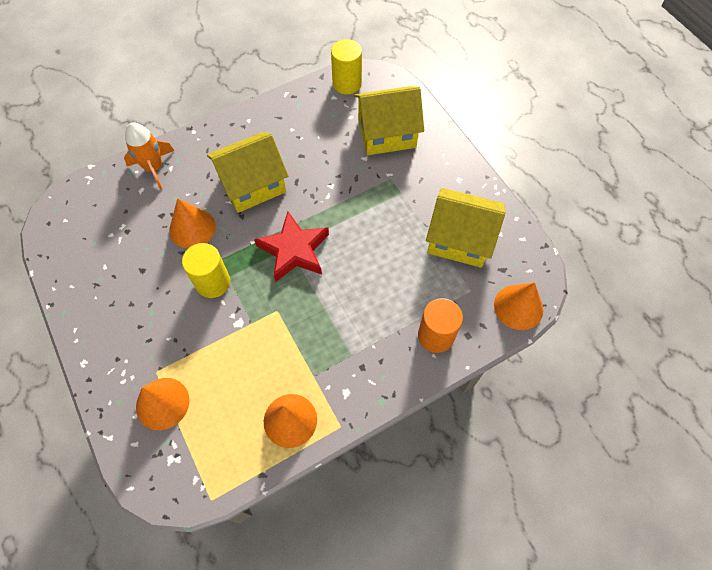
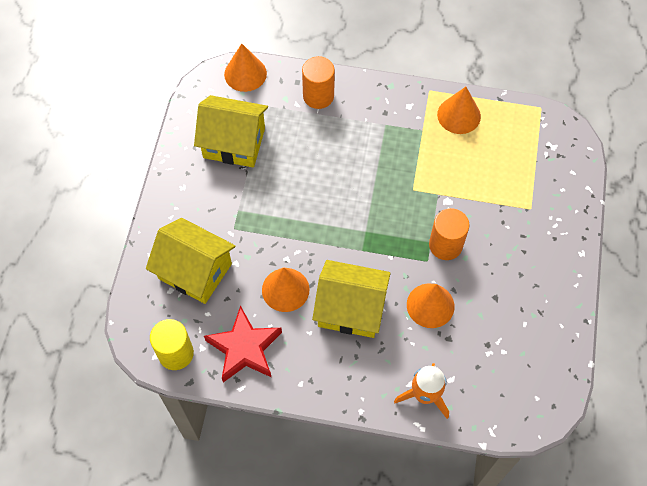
camera: 140 degrees left, 0 degrees up
orange cone [136,378,189,430] -> orange cone moved to [262,267,310,312]
yellow cylinder [182,243,230,298] -> orange cylinder [429,208,470,260]
red star [254,212,329,282] -> red star moved to [204,305,282,382]
yellow house [426,188,505,268] -> yellow house turned 45 degrees counterclockwise [194,95,268,167]

